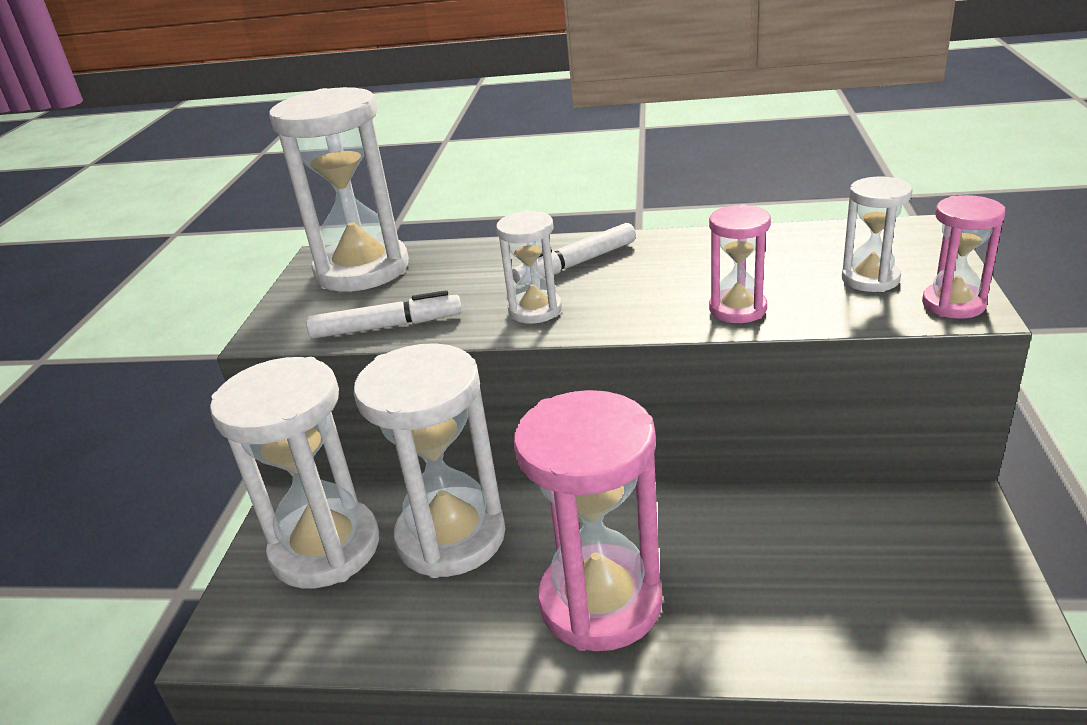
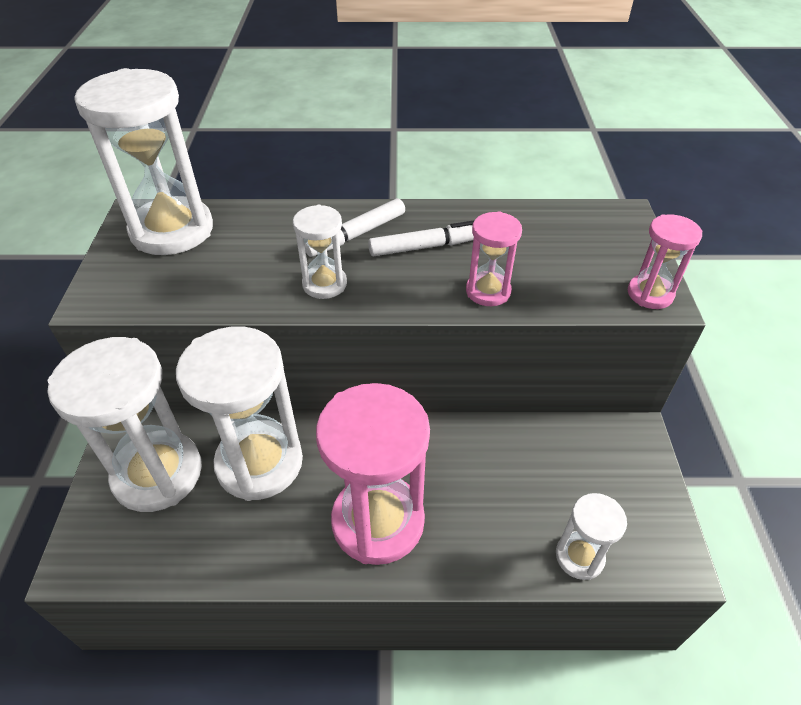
camera: 10 degrees left, 15 degrees up
white marker [306,290,462,338] -> white marker moved to [368,220,474,256]
white hourglass [842,177,913,292] -> white hourglass moved to [556,493,627,580]

